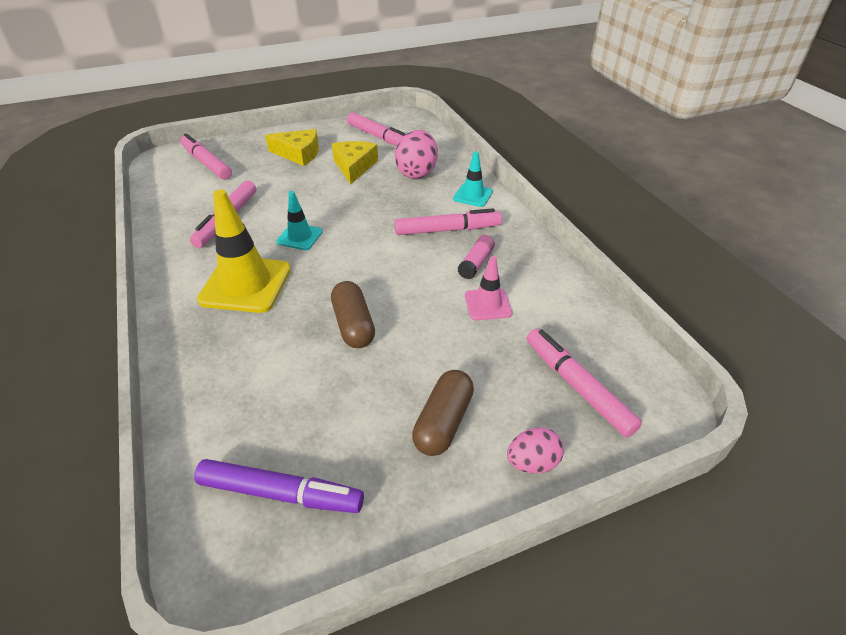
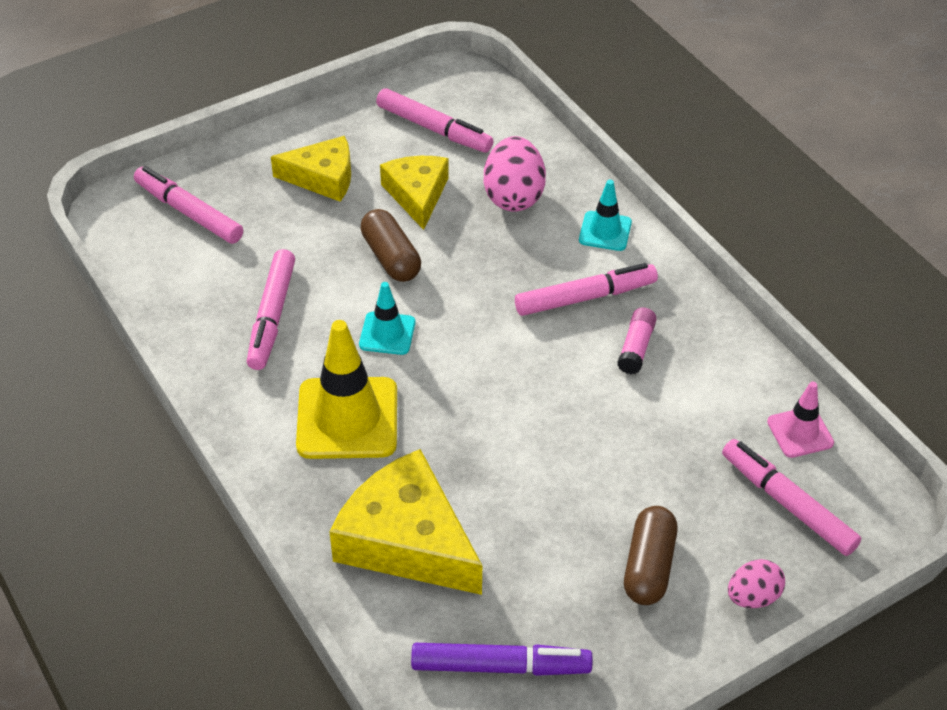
camera: 10 degrees left, 5 degrees up
brown capsule [331,281,375,348] -> brown capsule moved to [361,209,421,282]
pink traffic cone [465,256,512,320] -> pink traffic cone moved to [767,381,834,458]
none -> yellow cheese [330,449,482,595]

